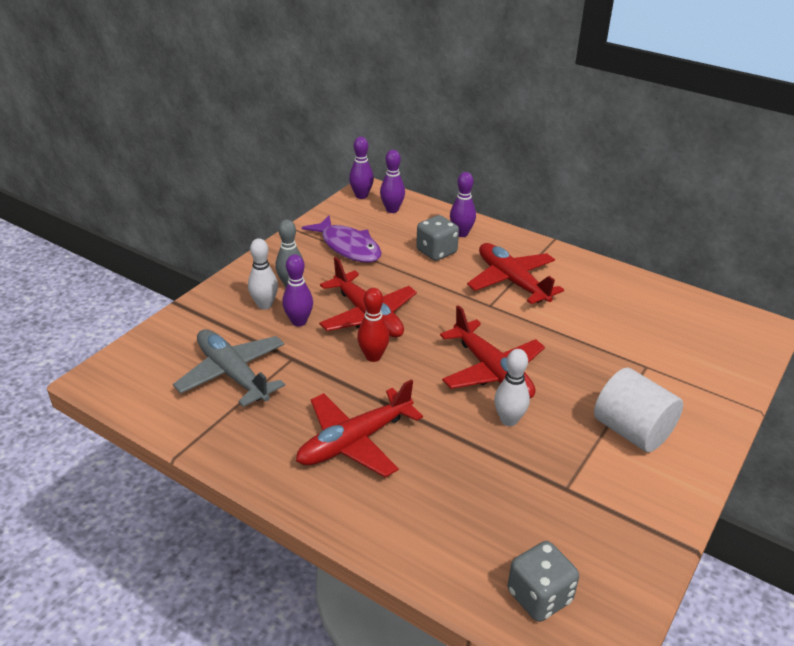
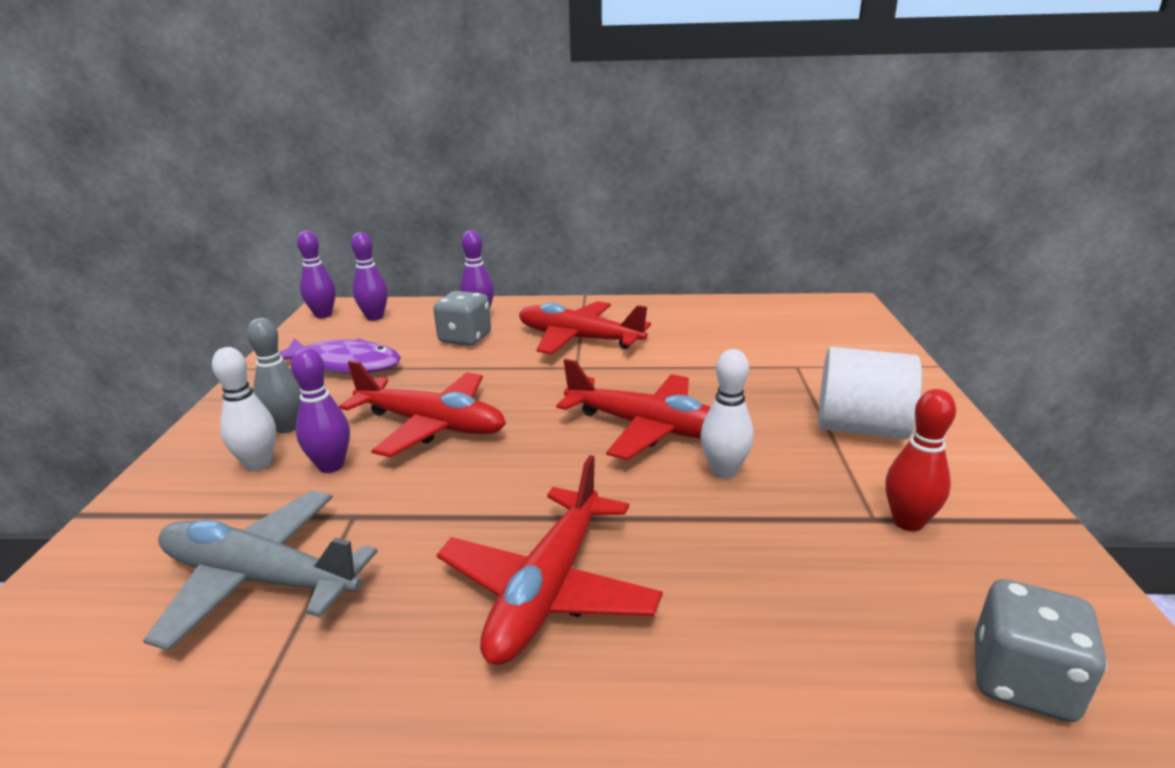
camera: 30 degrees left, 10 degrees down
red bowling pin [357,288,390,362] -> red bowling pin moved to [885,389,956,532]

